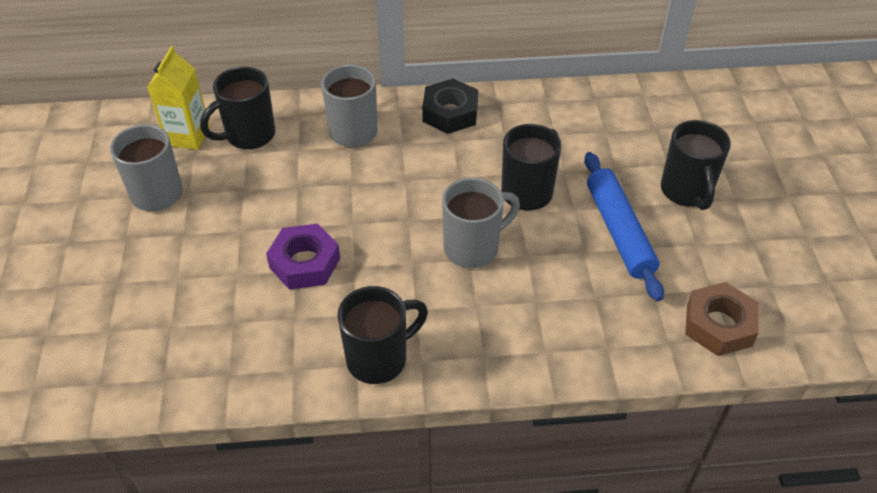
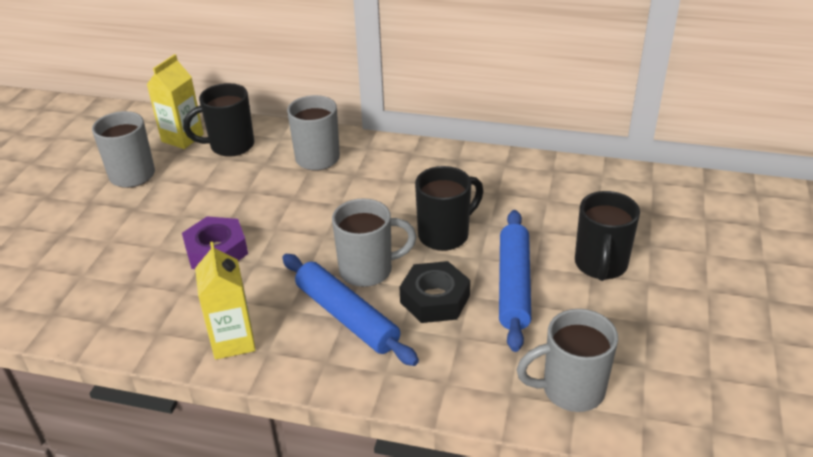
camera: 20 degrees right, 10 degrees down
black mug [337,286,428,384] -> yellow carton [195,241,256,360]
black nut [422,79,478,134] -> black nut moved to [399,261,470,323]
brown nut [685,282,759,356] -> grey mug [516,309,618,412]
none -> blue rolling pin [282,254,419,366]

